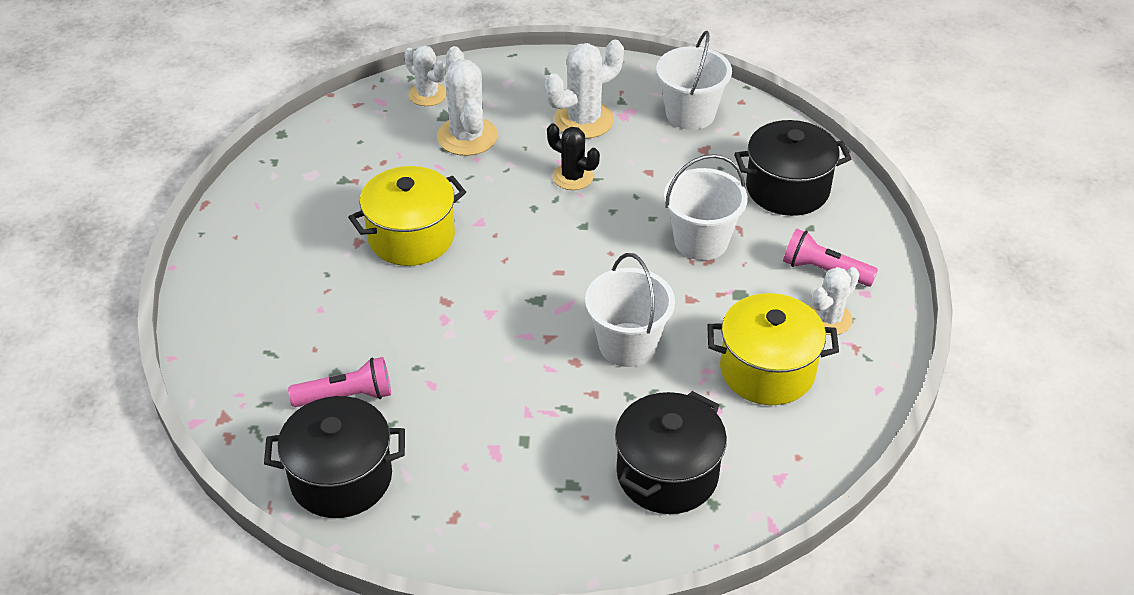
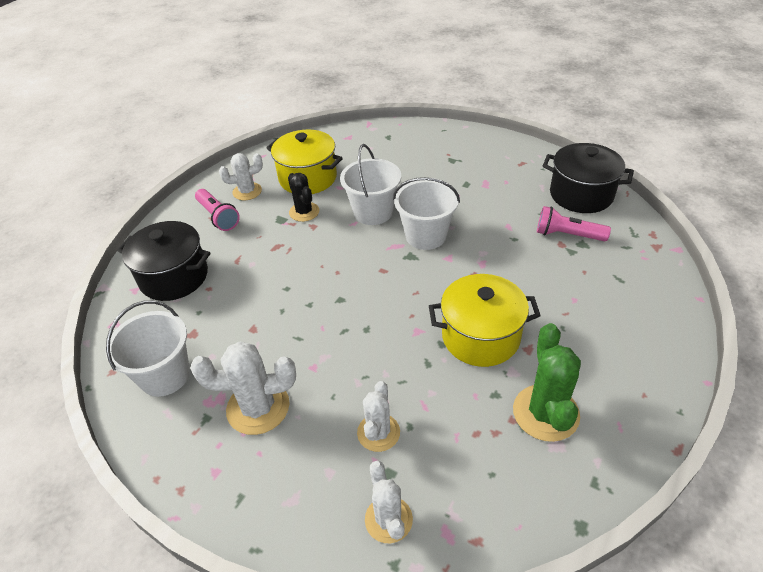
camera: 150 degrees left, 0 degrees up
white cactus [437,46,498,156] -> white cactus [357,381,400,452], size x0.65
black cactus [547,124,600,190] -> black cactus moved to [288,173,319,222]
black pot [615,391,727,514] -> none
white bucket [664,154,748,260] -> white bucket moved to [393,177,460,250]
none -> green cactus [513,323,581,442]

